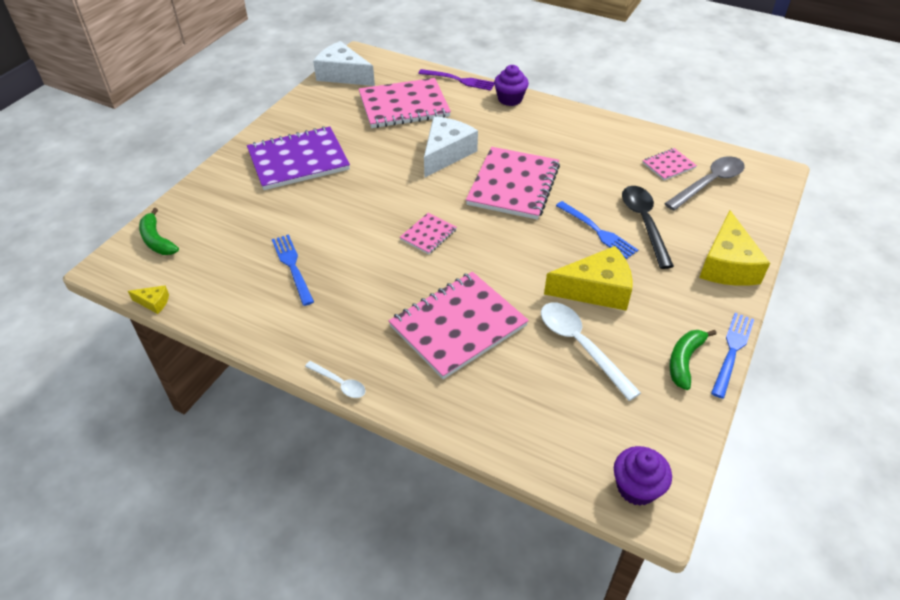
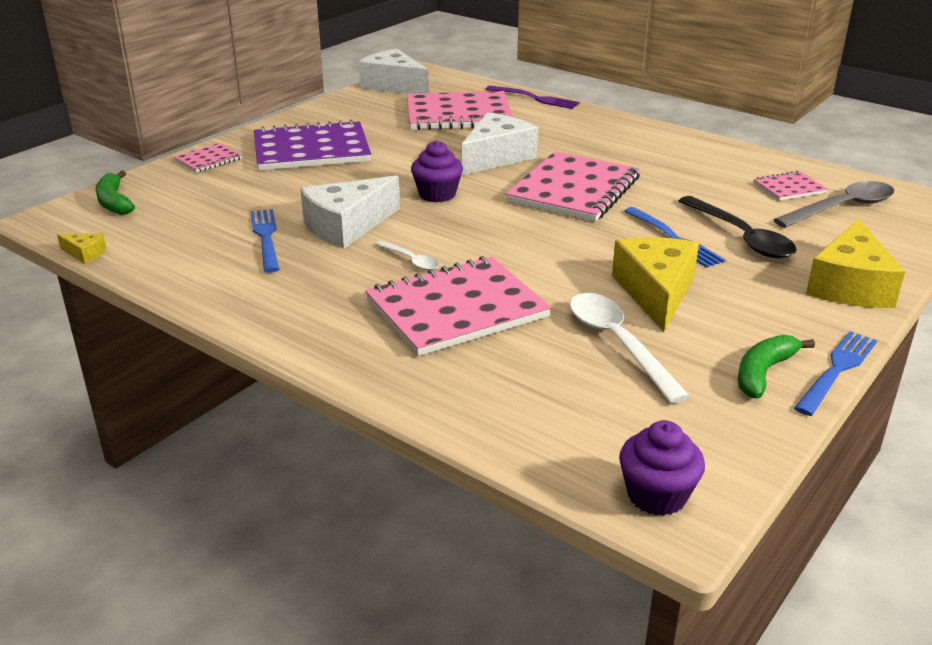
camera: 10 degrees right, 15 degrees down
white spoon [305,361,365,398] -> white spoon moved to [375,240,439,270]
pink notebook [400,213,457,254] -> pink notebook moved to [174,143,242,173]
purple cupcake [494,65,529,106] -> purple cupcake moved to [411,140,463,202]
yellow cheese [544,246,633,311] -> yellow cheese turned 90 degrees counterclockwise [612,237,699,332]
black spoon [622,186,674,269] -> black spoon turned 150 degrees clockwise [679,196,797,258]
none -> white cheese [300,175,400,248]

